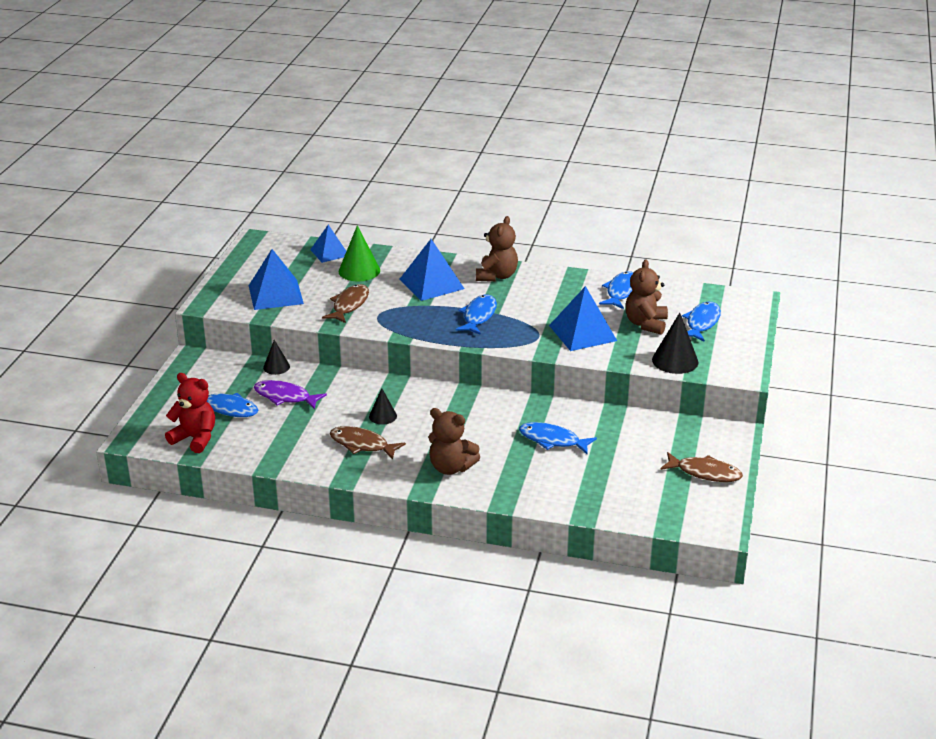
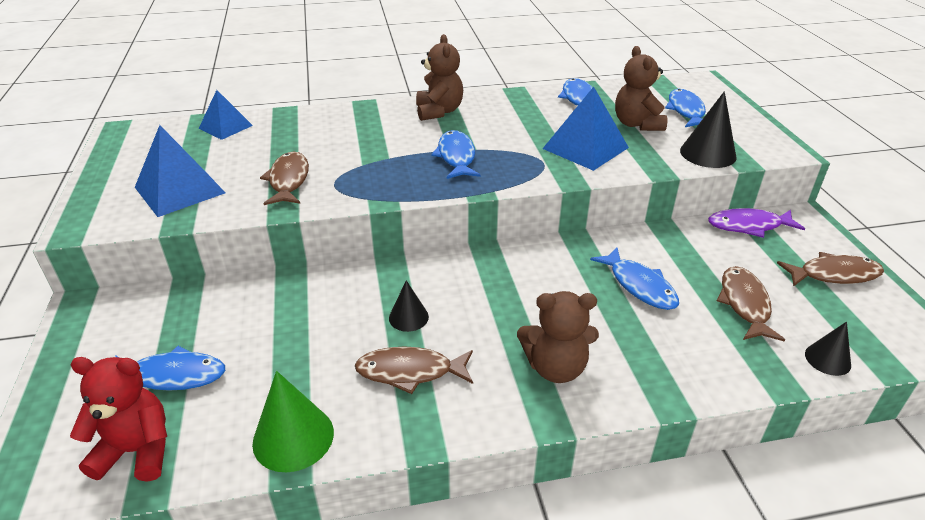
camera: 25 degrees left, 5 degrees up
purple fish [254,380,327,410] -> purple fish moved to [708,208,805,238]
black cone [263,340,290,375] -> black cone moved to [805,321,851,376]
green cone [338,225,380,281] -> green cone moved to [252,371,334,472]
blue pyramid [399,239,464,301] -> none
blue fish [519,422,597,454] -> blue fish turned 120 degrees counterclockwise [590,247,679,310]
none -> brown fish [717,266,785,342]

